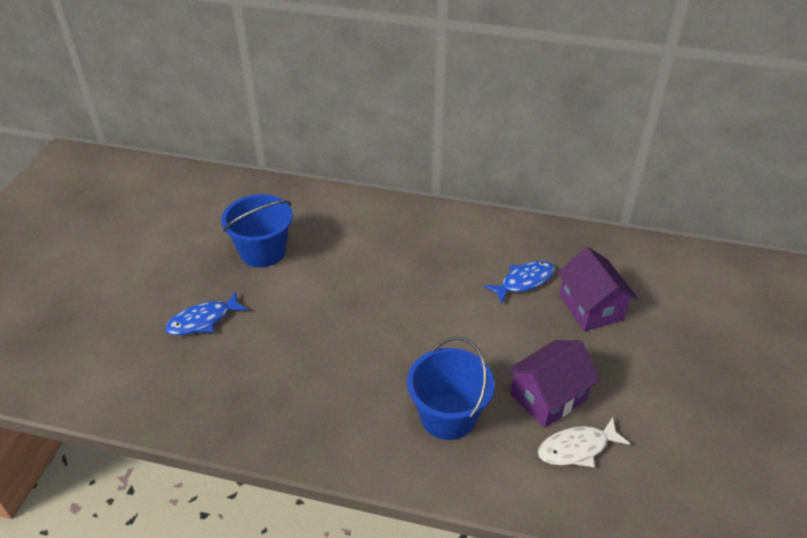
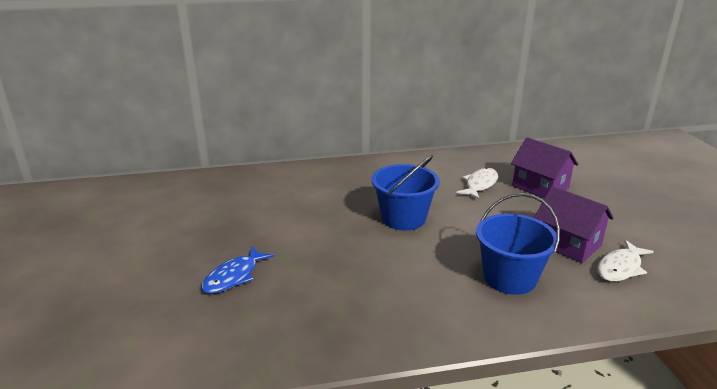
camera: 25 degrees left, 15 degrees down
blue bucket [221,194,293,267] -> blue bucket moved to [371,155,440,230]
blue fish [484,261,555,304] -> white fish [456,168,498,199]
purple house [507,340,600,428] -> purple house turned 75 degrees counterclockwise [534,186,614,263]

